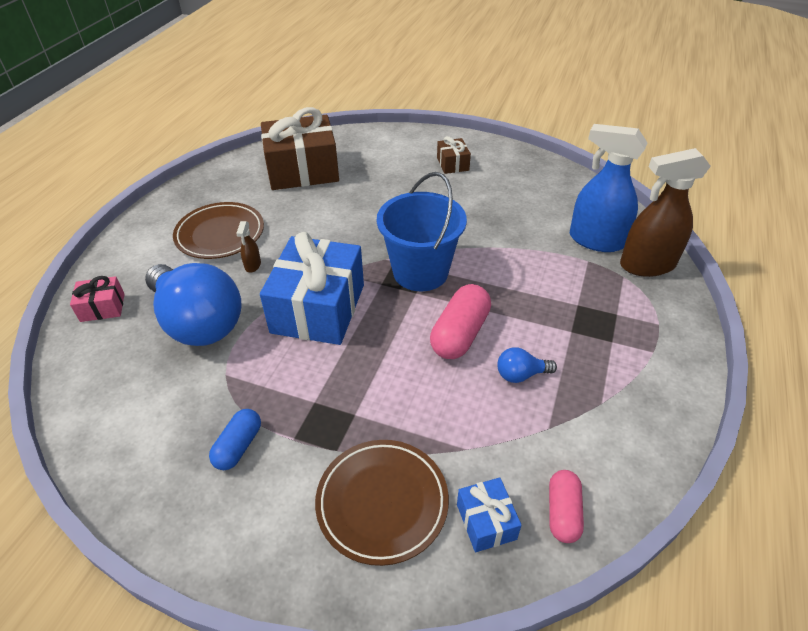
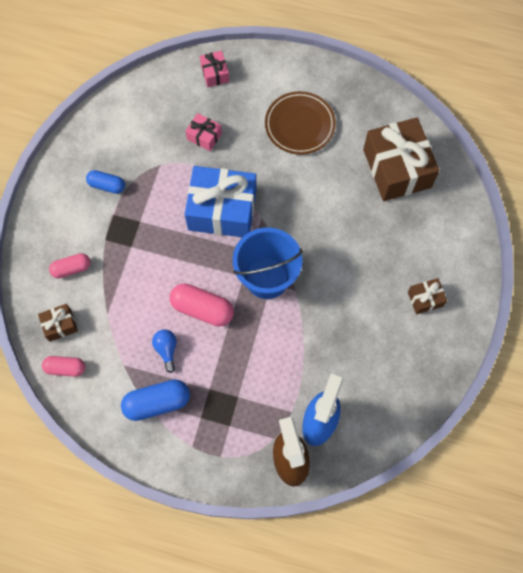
camera: 85 degrees right, 25 degrees up
blue light bulb [145,263,242,346] -> pink gift [186,113,222,151]
brown spray bottle [236,221,261,273] -> none
brown plate [315,440,449,566] -> pink capsule [49,253,90,278]
blue gift [457,477,522,552] -> brown gift [38,304,78,342]
none -> blue capsule [121,379,190,421]

